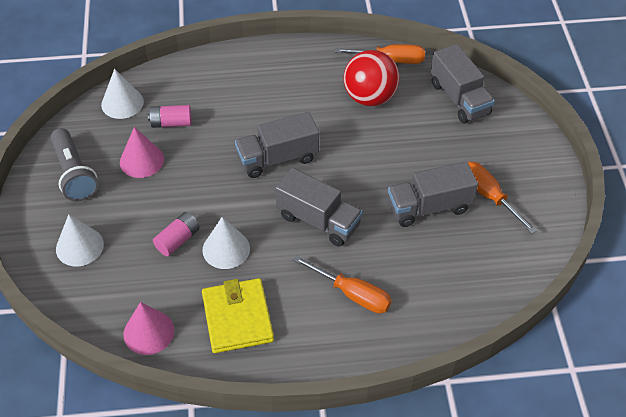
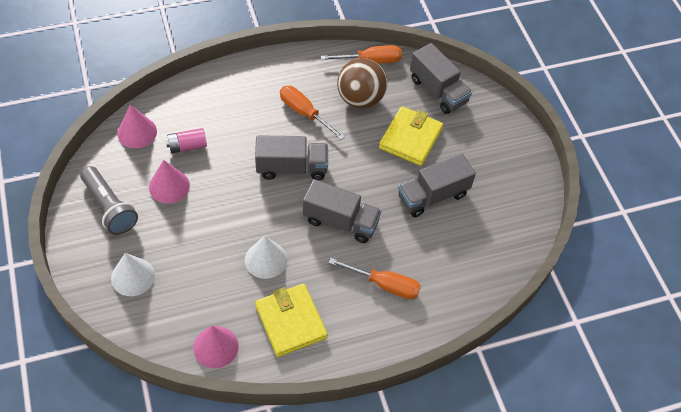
camera: 15 degrees left, 5 degrees up
white cone [101,69,144,119] -> pink cone [117,104,157,148]
pink battery [153,212,200,256] -> none
grey truck [235,112,319,178] -> grey truck turned 150 degrees counterclockwise [255,135,328,180]
red ball [344,50,400,106] -> brown ball [337,58,387,109]
orange screwdriver [468,162,537,234] -> orange screwdriver moved to [280,86,345,140]
none -> yellow wallet [379,106,443,166]

